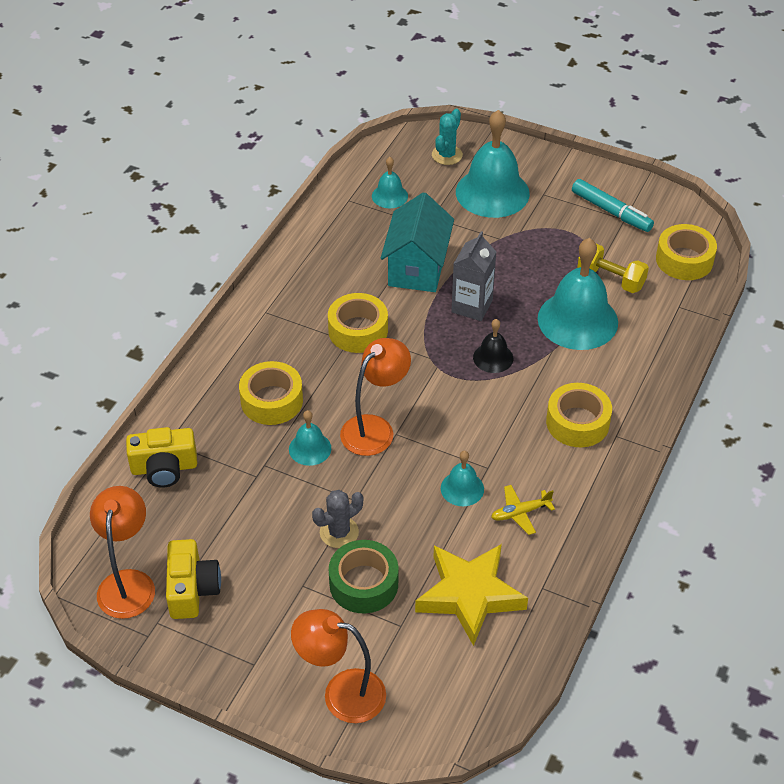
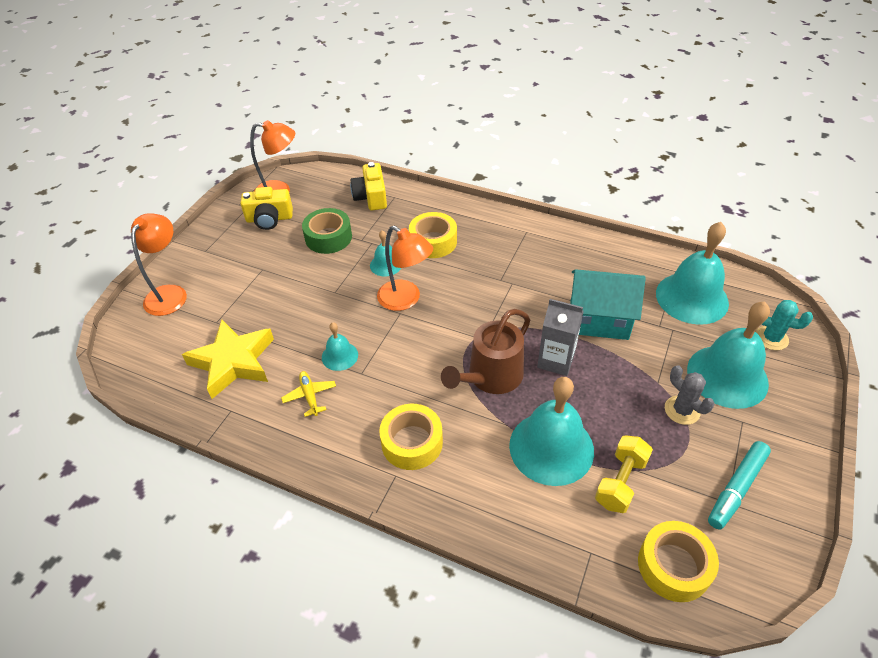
camera: 90 degrees right, 0 degrees up
grey cactus [312,490,363,548] -> grey cactus moved to [665,365,714,425]
yellow tape [328,293,388,353] -> none
green tape [329,540,398,613] -> green tape moved to [302,208,352,254]
turquoise bell [372,157,408,208] -> turquoise bell [656,222,729,325], size x2.04
black bell [473,319,513,373] -> brown watering can [441,309,530,394]

